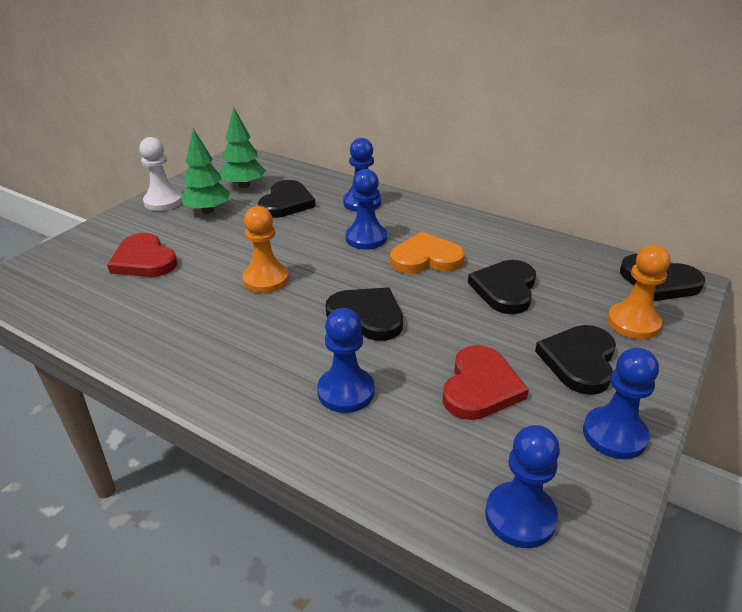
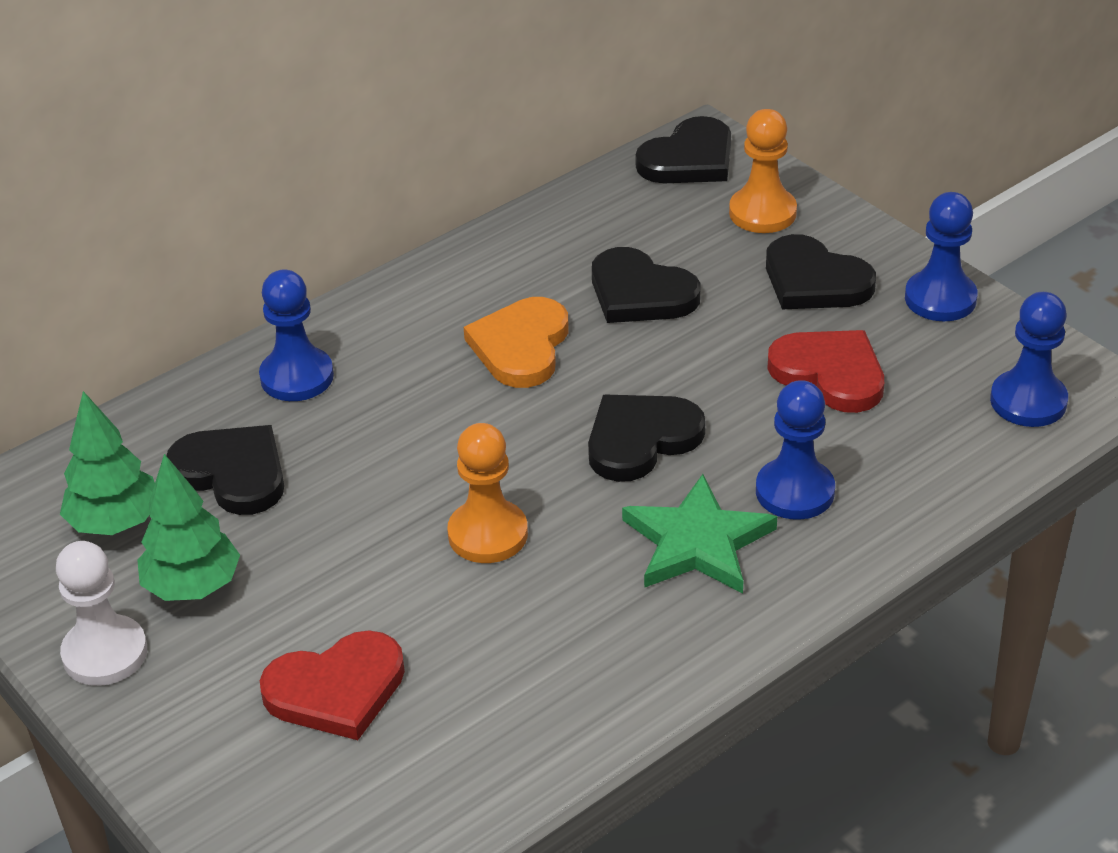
camera: 70 degrees left, 5 degrees up
blue pawn [346,169,387,249] -> none
none -> green star [622,474,777,594]

